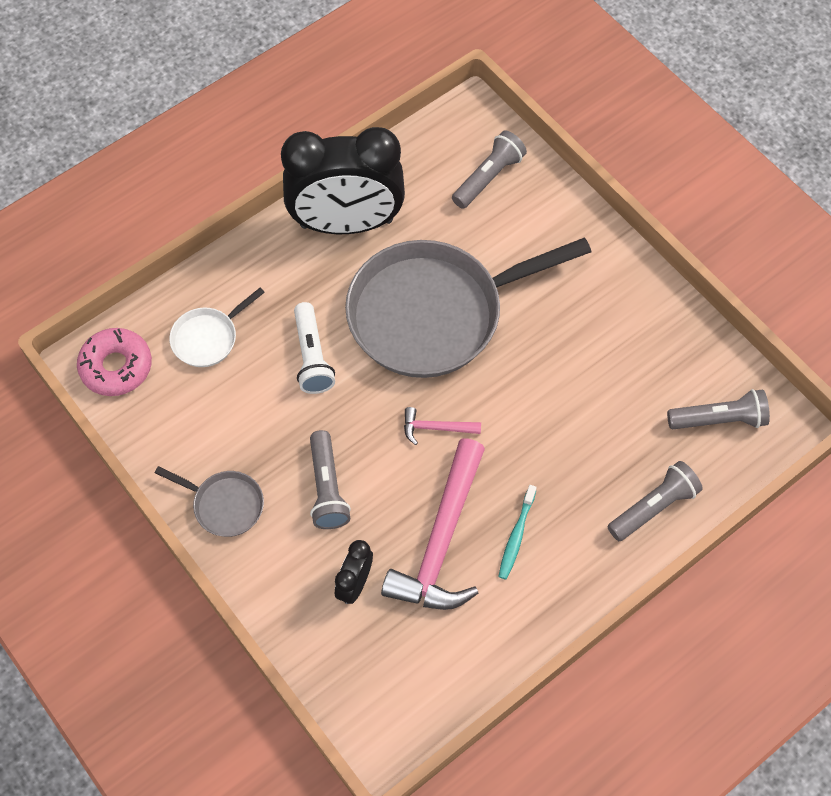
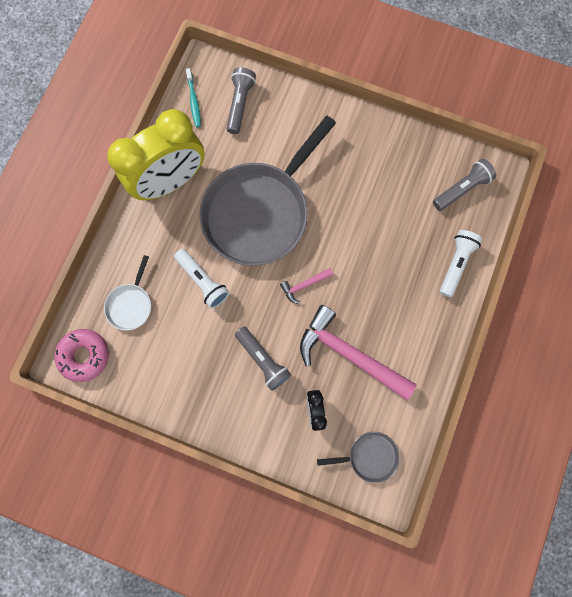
camera: 30 degrees left, 15 degrees up
grey pan [155,466,264,537] -> grey pan moved to [317,432,400,483]
black clock [281,127,405,234] -> yellow clock [107,109,205,200]
pink hammer [381,439,485,610] -> pink hammer turned 135 degrees clockwise [300,305,417,400]
turquoise toothbrush [498,485,537,580] -> turquoise toothbrush moved to [186,68,201,127]
grey flashlight [608,461,703,541] -> white flashlight [440,230,482,297]

